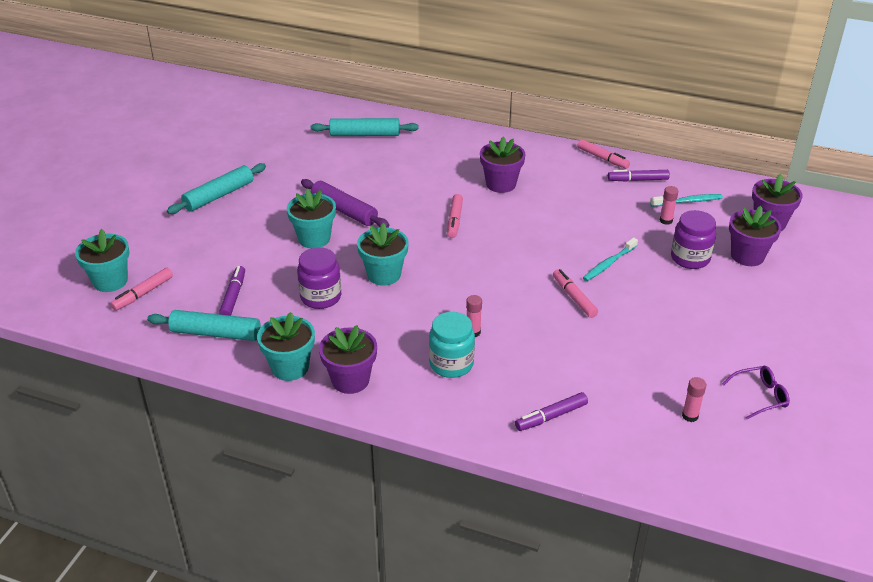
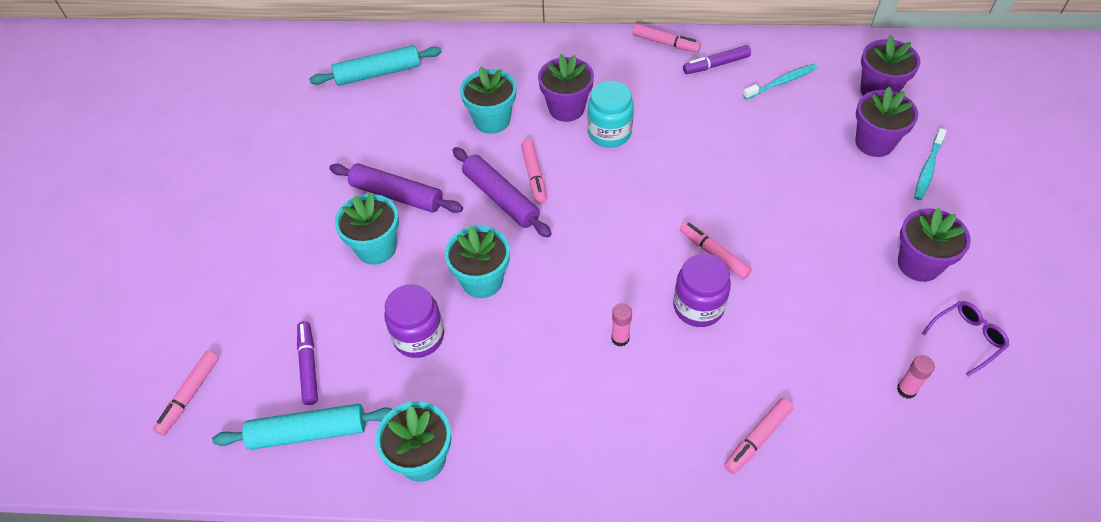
camera: 15 degrees left, 15 degrees up
turquoise flower pot [75,229,130,292] -> turquoise flower pot moved to [460,67,516,134]
turquoise rolling pin [167,163,266,214] -> none
purple flower pot [319,325,377,394] -> purple flower pot moved to [898,207,971,282]
turquoise jar [429,312,475,378] -> turquoise jar moved to [588,81,634,147]
purple marker [515,392,588,431] -> pink marker [724,398,794,474]
turquoise toothbrush [583,238,638,281] -> turquoise toothbrush moved to [914,128,946,200]
pink glue stick [660,186,678,225] -> none
purple jar [671,210,716,269] -> purple jar moved to [673,253,731,327]
none -> purple rolling pin [453,147,552,237]

